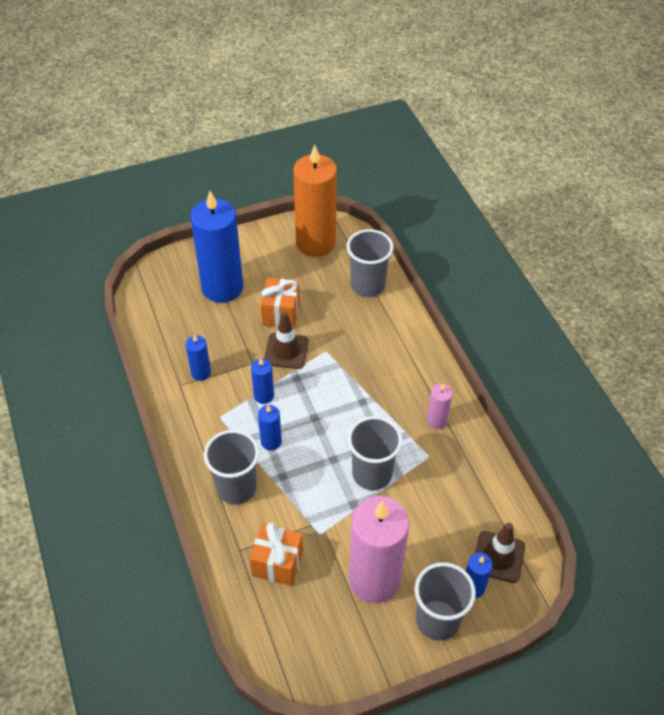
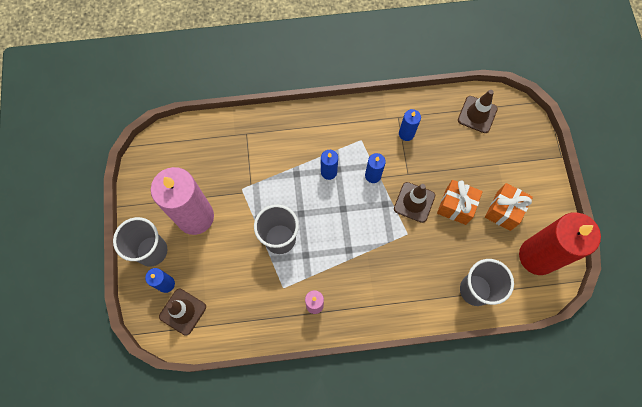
camera: 105 degrees right, 20 degrees up
blue candle [190,191,243,303] -> none
grey cup [204,430,259,504] -> none
orange gift [249,523,303,586] -> orange gift moved to [485,183,533,231]
orange candle [293,145,337,257] -> red candle [519,212,601,275]
none -> brown traffic cone [458,90,498,133]

